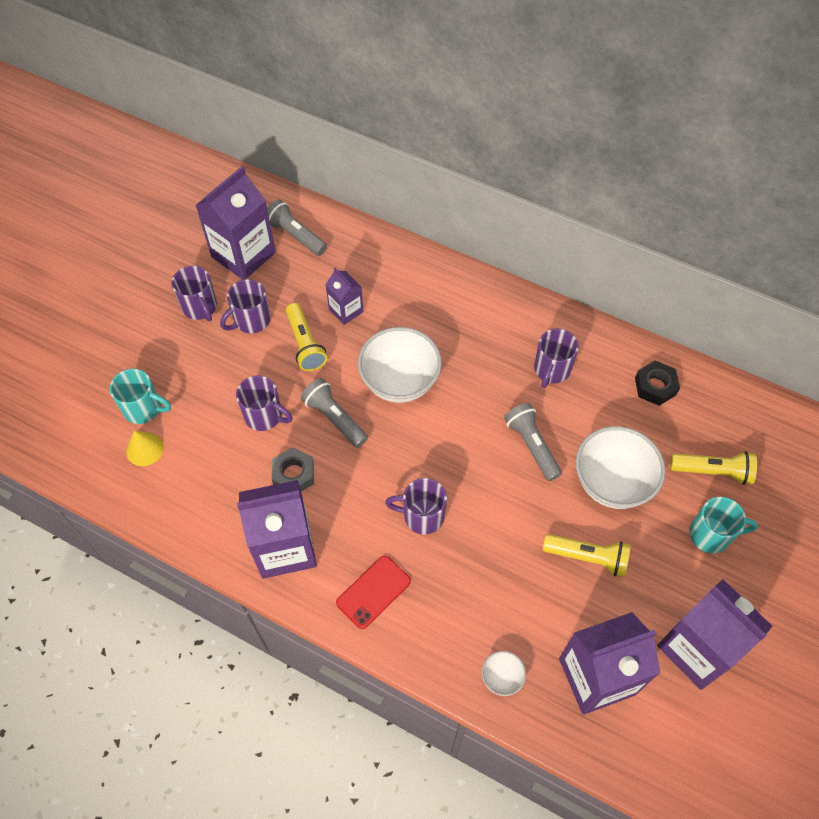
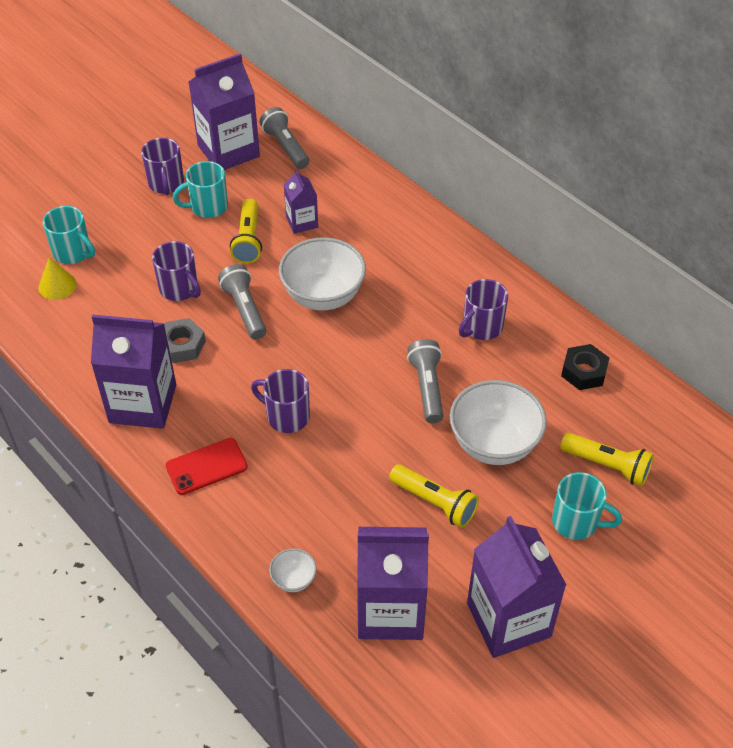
camera: 20 degrees right, 10 degrees down
purple mug [220,279,271,334] -> turquoise mug [173,161,228,218]

